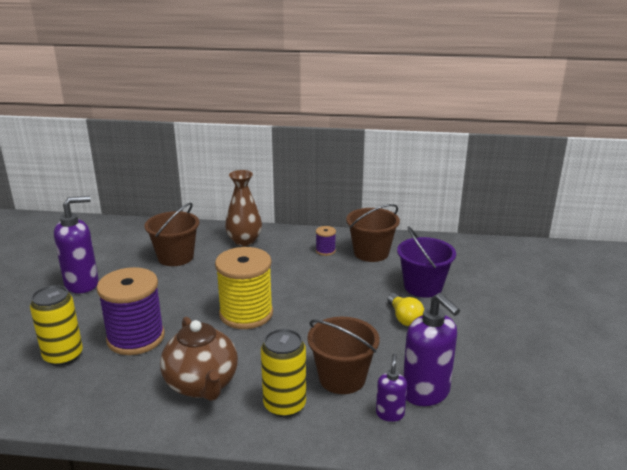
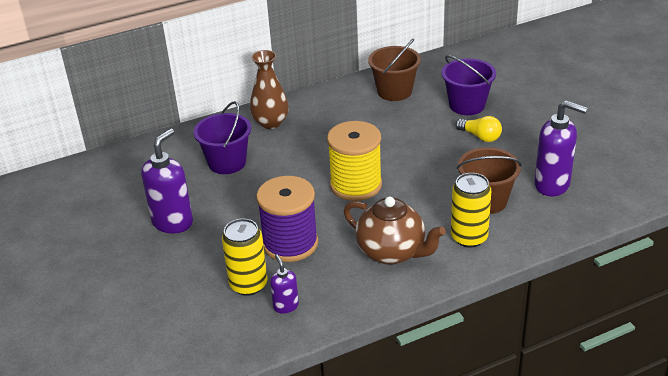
camera: 30 degrees left, 10 degrees up
brown bucket [144,203,199,266] -> purple bucket [193,101,251,174]
purple spool [316,226,336,256] -> none
purple soap dispenser [376,354,407,422] -> purple soap dispenser moved to [270,254,299,314]

